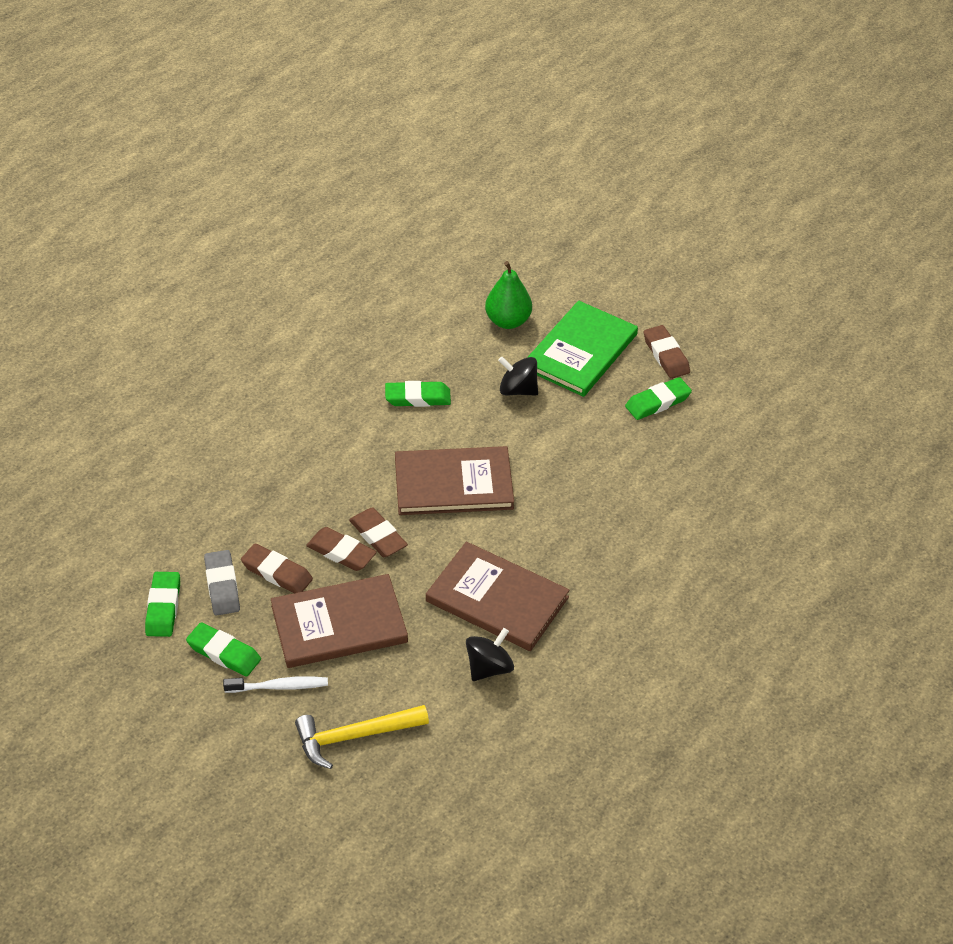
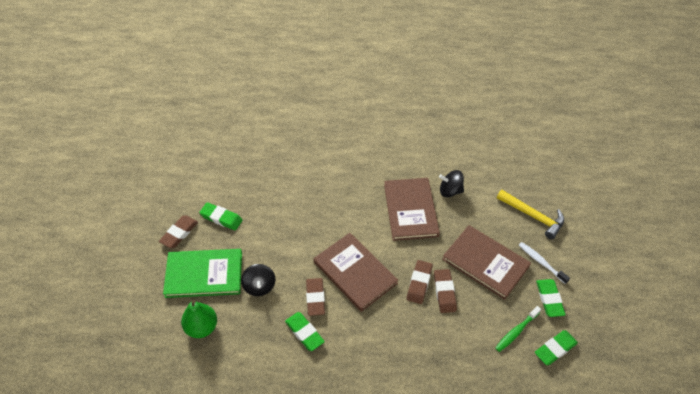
camera: 125 degrees left, 5 degrees up
grey eraser [204,550,240,616] -> green toothbrush [495,306,541,352]
brown eraser [241,544,313,593] -> brown eraser moved to [306,278,325,316]

